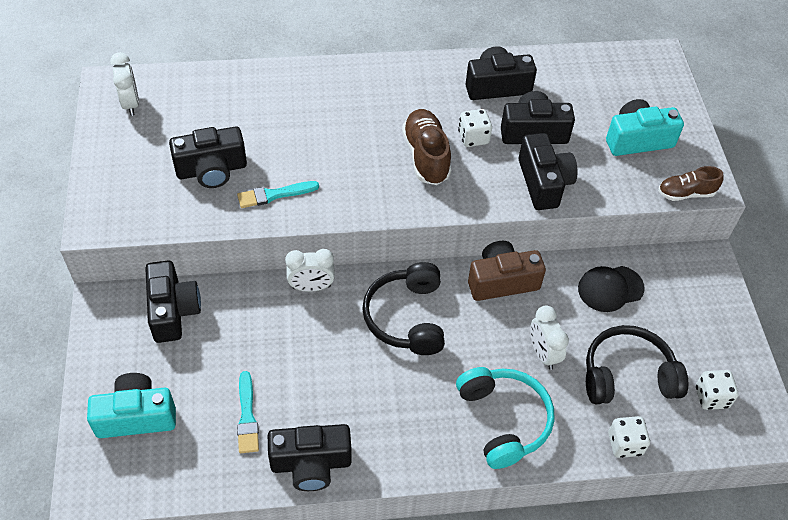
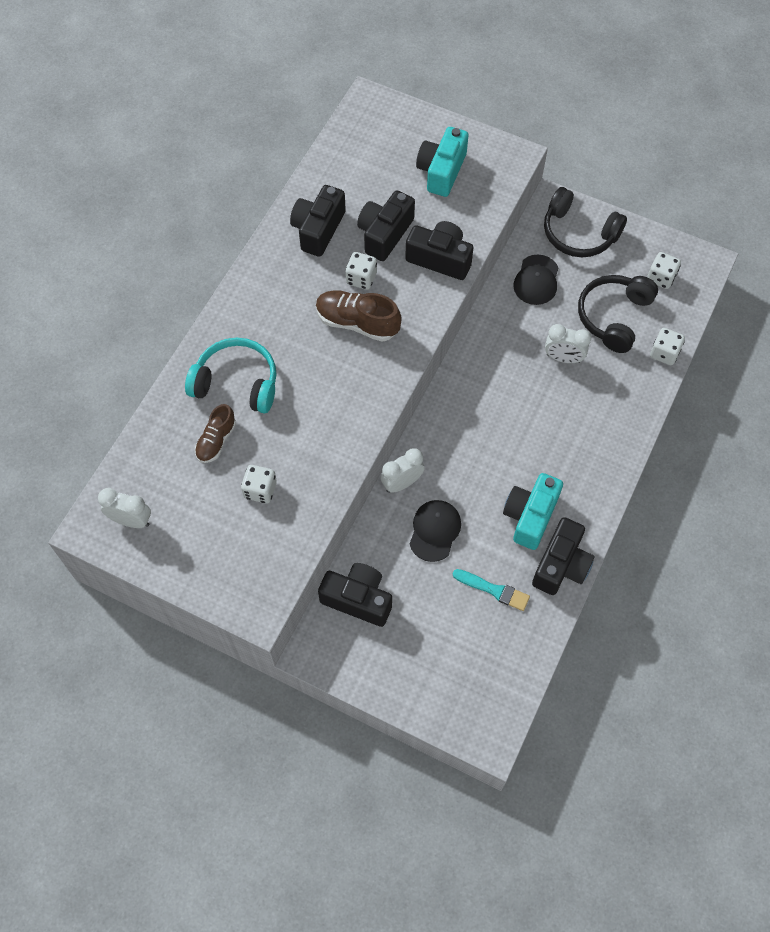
camera: 55 degrees left, 10 degrees up
turquoise camera [87,373,176,438] -> turquoise camera moved to [503,473,563,550]
black camera [169,126,247,188] -> white dice [241,465,277,503]
turquoise brush [237,181,319,208] -> none
white clock [285,249,335,292] -> white clock turned 150 degrees counterclockwise [380,448,425,493]
black headphones [362,262,445,355] -> black headphones moved to [544,187,627,257]
turquoise headphones [456,367,554,469] -> turquoise headphones moved to [185,338,277,413]
brown camera [468,241,546,301] -> none
brown shoe [658,166,723,201] -> brown shoe moved to [195,404,236,463]
none -> black cap [410,500,461,562]

